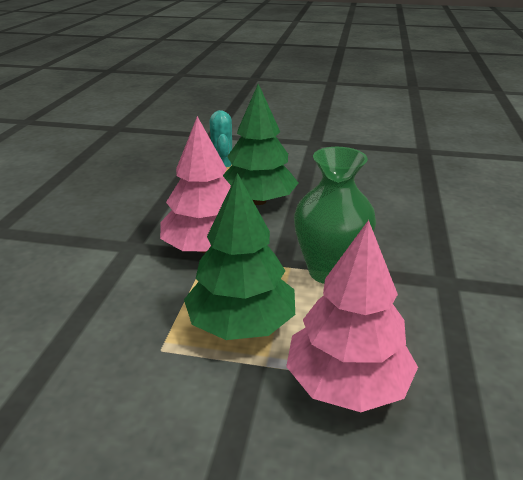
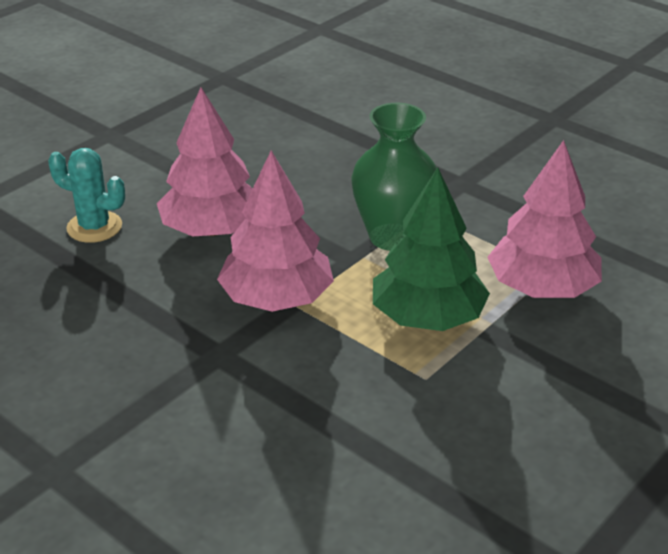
camera: 60 degrees left, 5 degrees up
green tree [223,84,298,205] -> pink tree [157,87,253,237]

